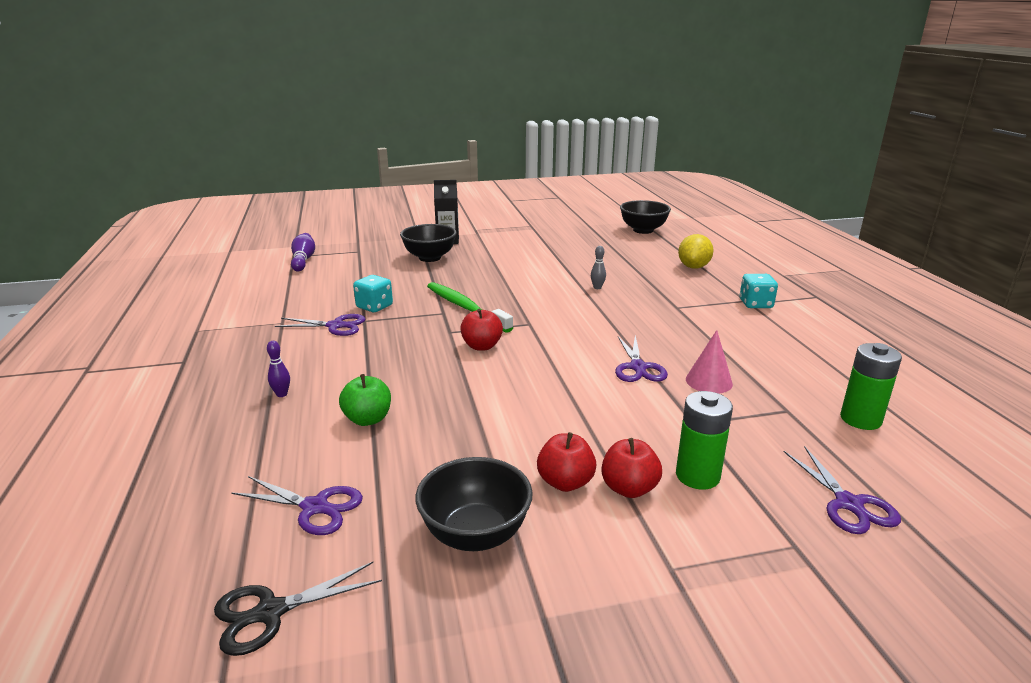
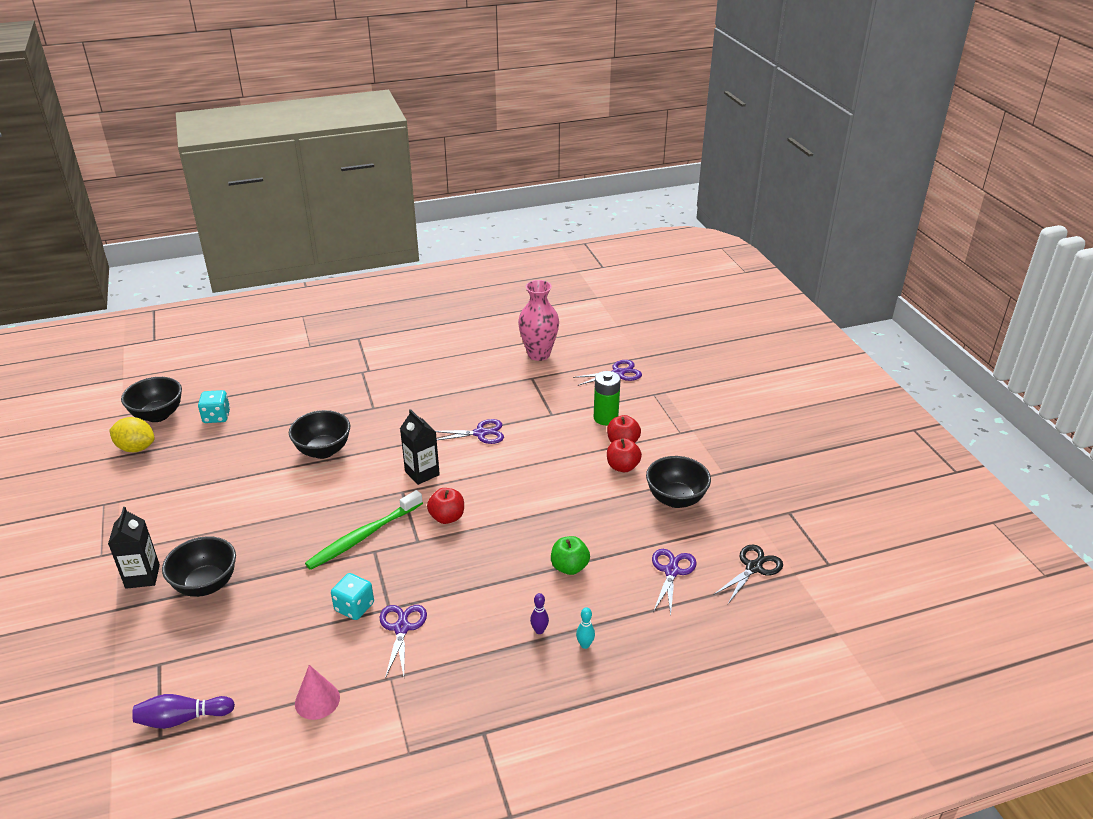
camera: 95 degrees left, 10 degrees up
black scissors [214,562,382,656] -> black scissors turned 105 degrees counterclockwise [713,545,783,604]
grey bowling pin [591,246,606,289] -> black bowl [289,410,350,459]
yellow lemon [678,234,714,269] -> yellow lemon moved to [109,417,155,452]
pink cone [686,330,733,394] -> pink cone moved to [295,665,340,720]
turquoise dice [740,274,778,308] -> turquoise dice moved to [198,390,230,423]
green battery [840,343,902,430] -> pink vase [518,280,559,361]
none -> black carton [400,409,440,485]
none -> turquoise bowling pin [576,607,595,649]

